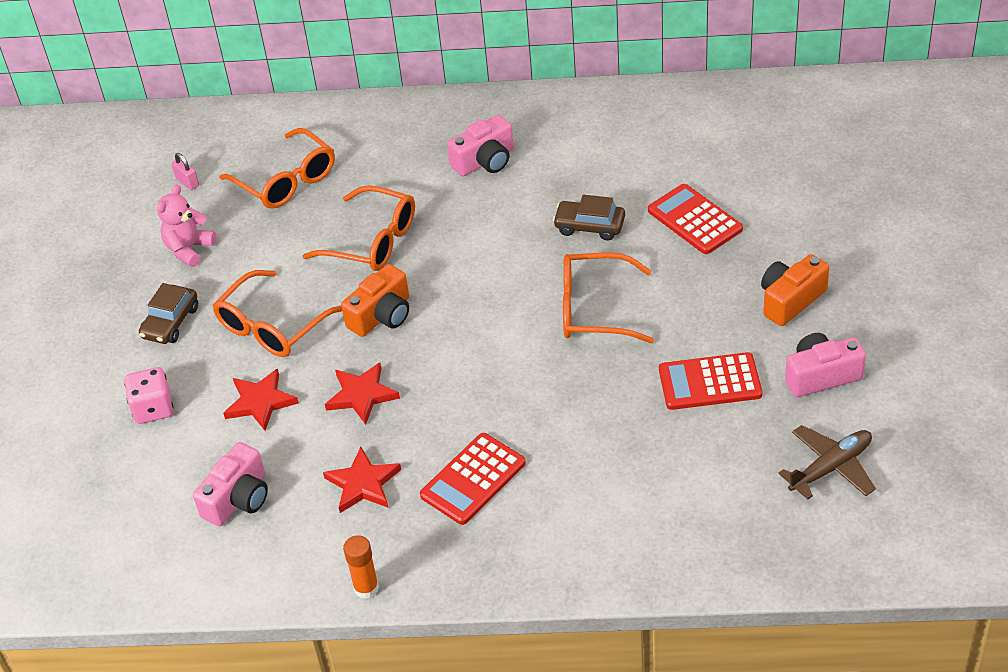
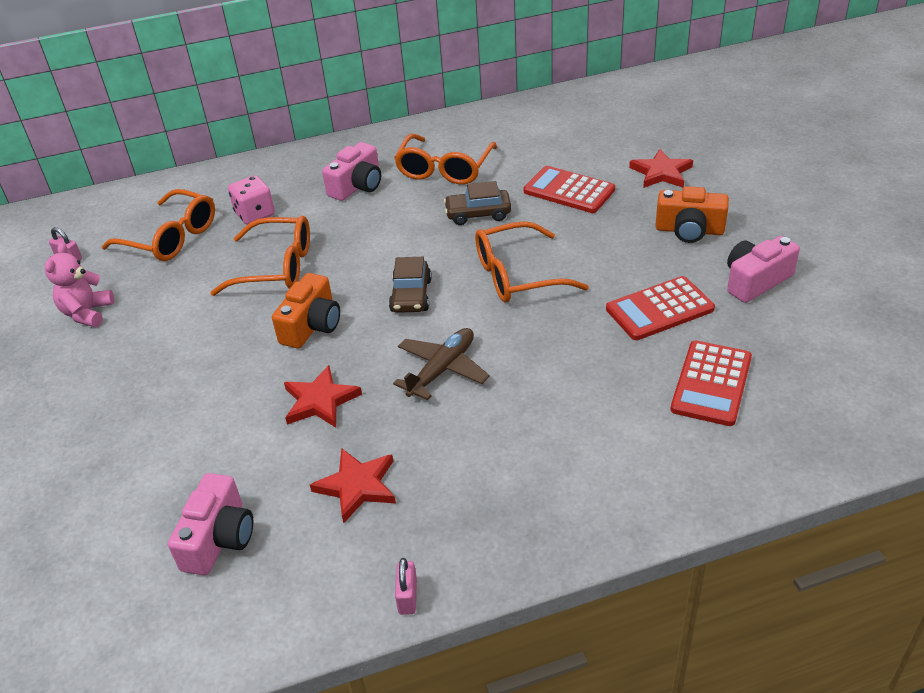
camera: 20 degrees left, 5 degrees down
pink dice [124,367,173,424] -> pink dice moved to [228,175,275,225]
brown car [139,283,198,344] -> brown car moved to [389,257,432,313]
orange glasses [212,270,342,357] -> orange glasses moved to [394,134,497,185]
red star [223,369,299,431] -> red star moved to [629,149,693,188]
orange glue stick [343,535,379,599] -> pink padlock [395,558,417,615]
red calculator [420,433,526,525] -> red calculator moved to [670,340,752,426]
orange camera [761,254,829,326] -> orange camera turned 105 degrees counterclockwise [655,186,729,243]
brown plane [779,425,876,500] -> brown plane moved to [393,328,490,400]

